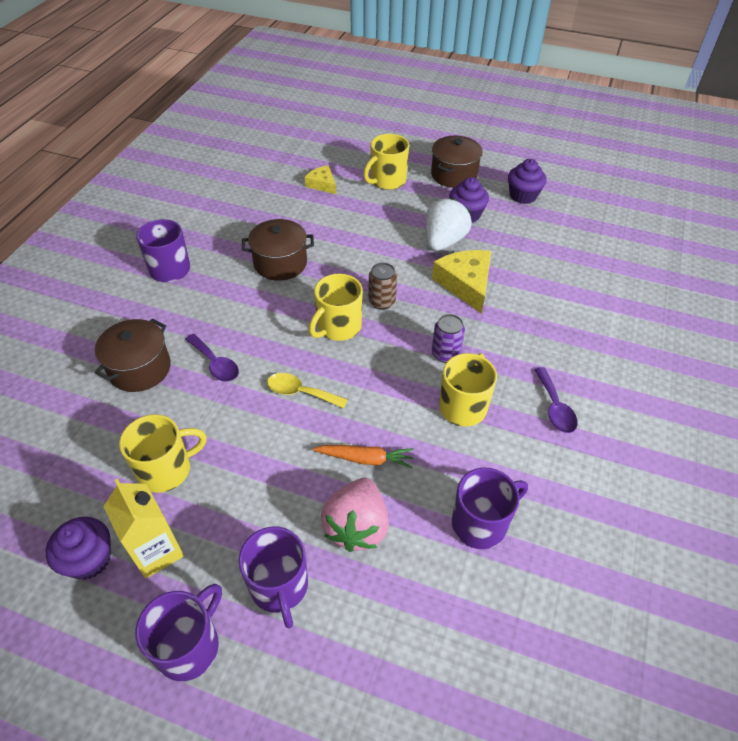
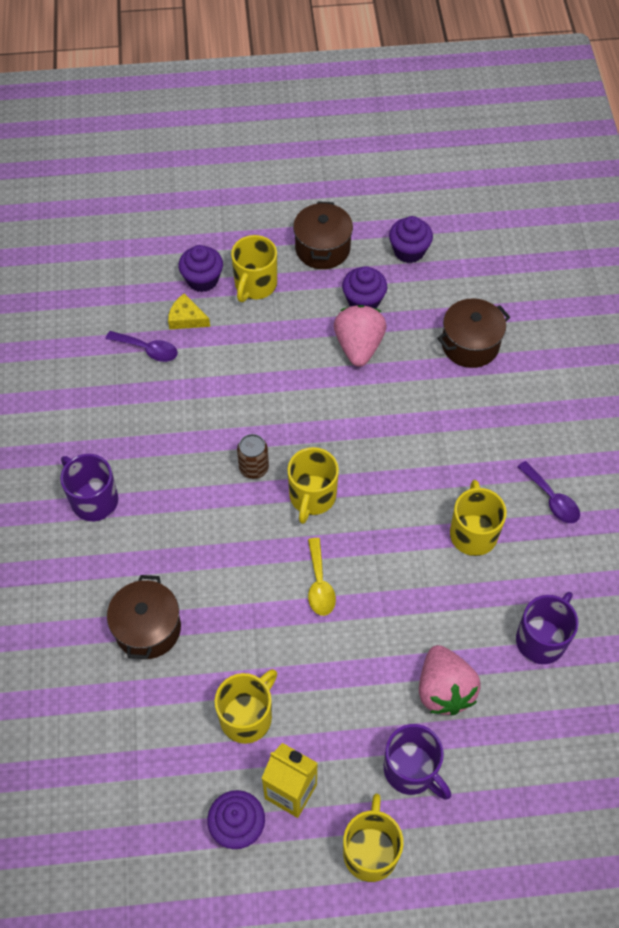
camera: 25 degrees left, 10 degrees up
purple mug [135,584,222,681] -> yellow mug [343,794,404,882]
purple spoon [185,334,239,382] -> purple spoon moved to [106,331,178,362]
brown pot [242,219,314,281] -> brown pot moved to [437,298,510,368]
yellow spoon [267,373,348,408] -> yellow spoon turned 90 degrees counterclockwise [308,538,336,616]
orange carrot [313,445,414,469] -> none
brown can [368,263,397,310] -> brown can moved to [237,434,269,479]
white strawberry [426,198,472,251] -> pink strawberry [334,305,386,367]
yellow cheese [432,250,491,314] -> none
purple can [432,314,465,363] -> none
none -> purple cupcake [179,245,223,292]

